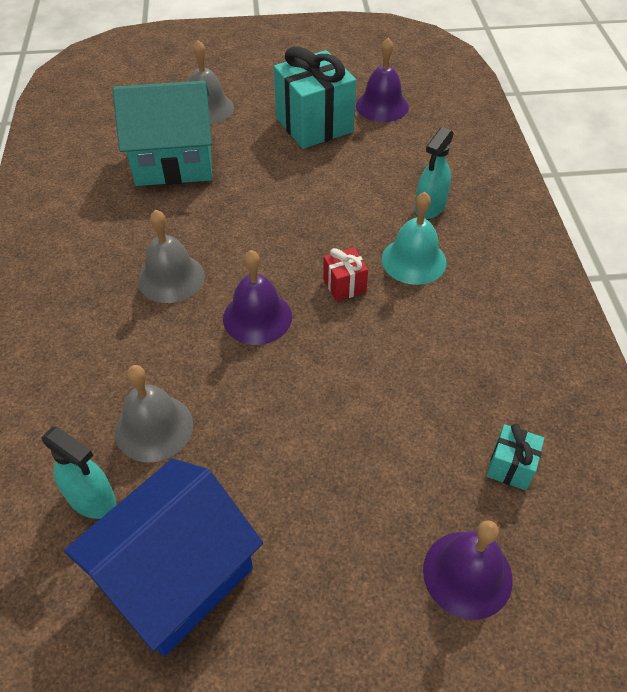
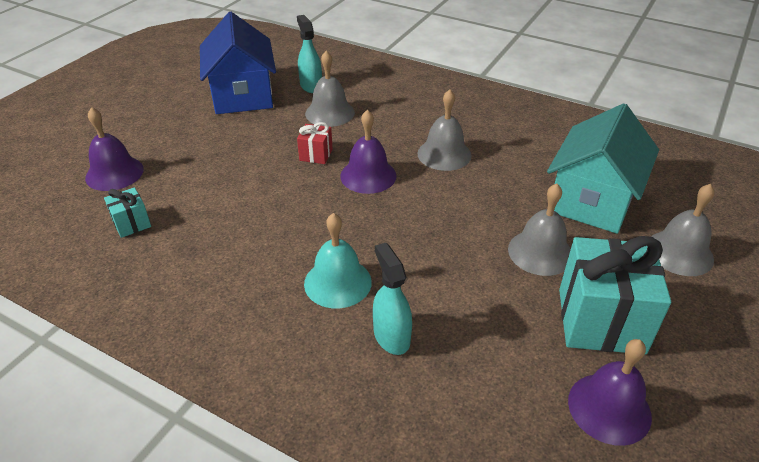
camera: 125 degrees right, 10 degrees down
turquoise spray bottle [41,426,116,519] -> turquoise spray bottle turned 90 degrees clockwise [297,15,322,93]
red gift [323,247,368,302] -> red gift moved to [297,122,333,164]
none -> grey bell [508,183,571,276]

